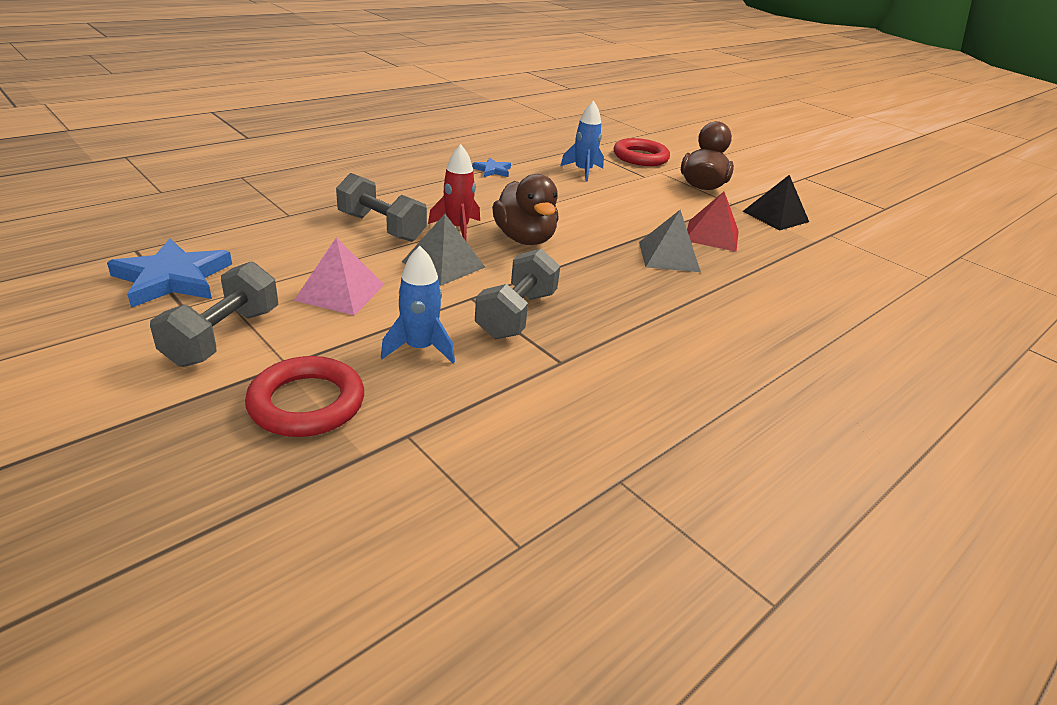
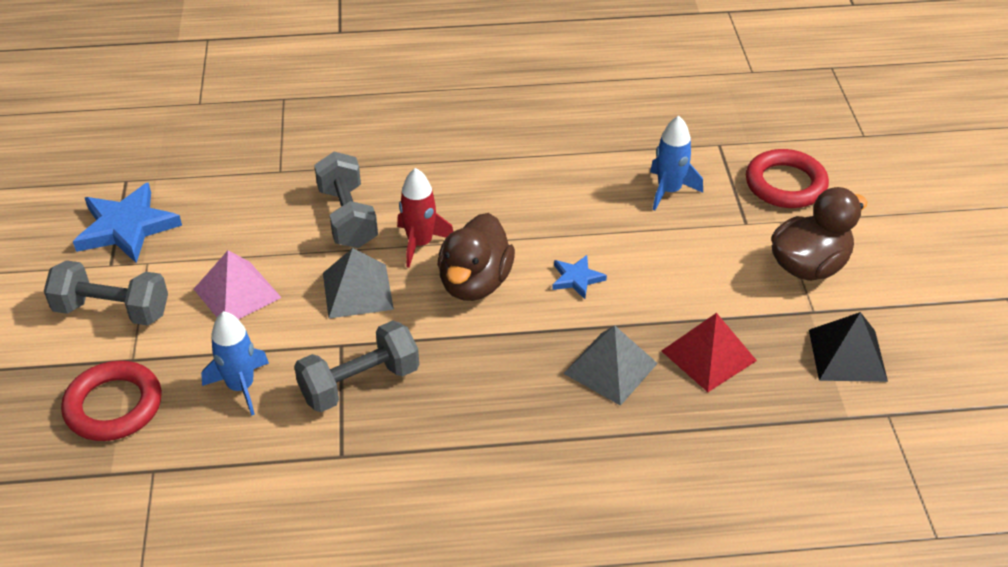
camera: 40 degrees right, 10 degrees up
grey dumbbell [150,261,278,367] -> grey dumbbell turned 45 degrees clockwise [44,260,168,326]
blue star [472,158,511,177] -> blue star moved to [552,255,607,299]

